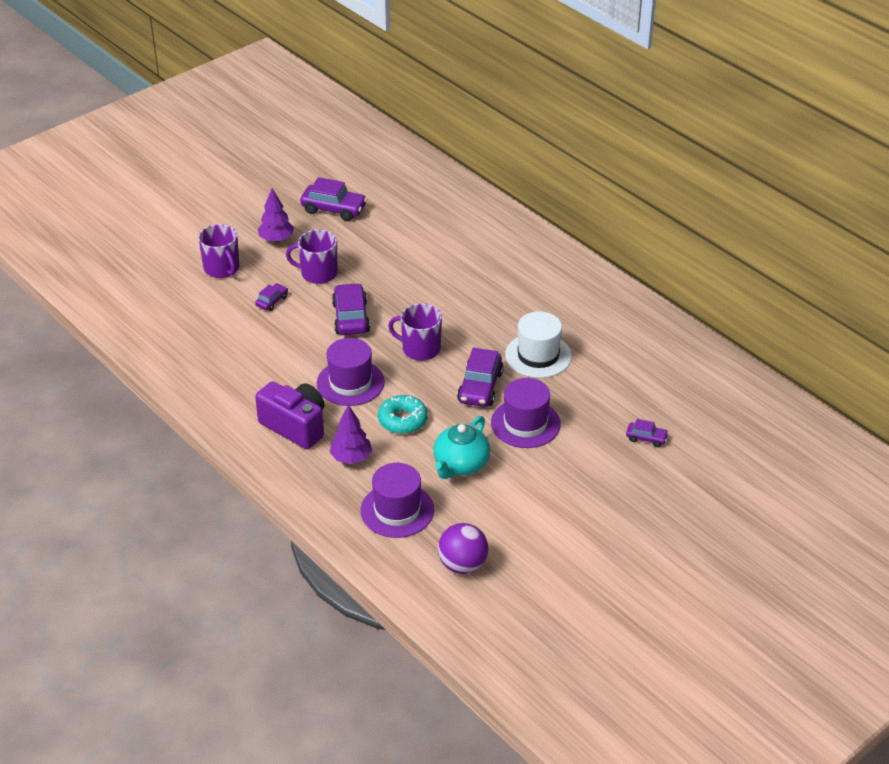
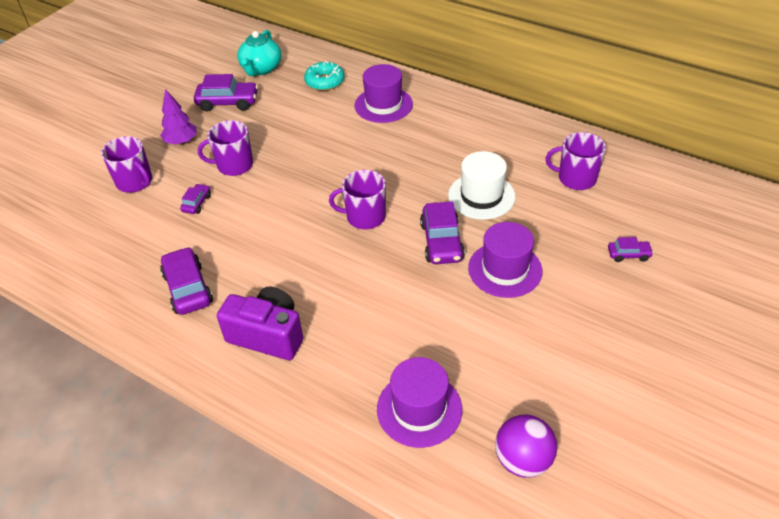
camera: 15 degrees left, 5 degrees up
purple hat [317,338,385,406] -> purple hat moved to [355,64,413,123]
purple tree [330,405,372,464] -> none
purple car [332,283,370,335] -> purple car moved to [160,247,213,315]
turquoise donut [378,395,428,434] -> turquoise donut moved to [304,61,344,91]
turquoise teapot [433,416,490,479] -> turquoise teapot moved to [237,30,281,76]
none -> purple mug [546,132,606,190]

